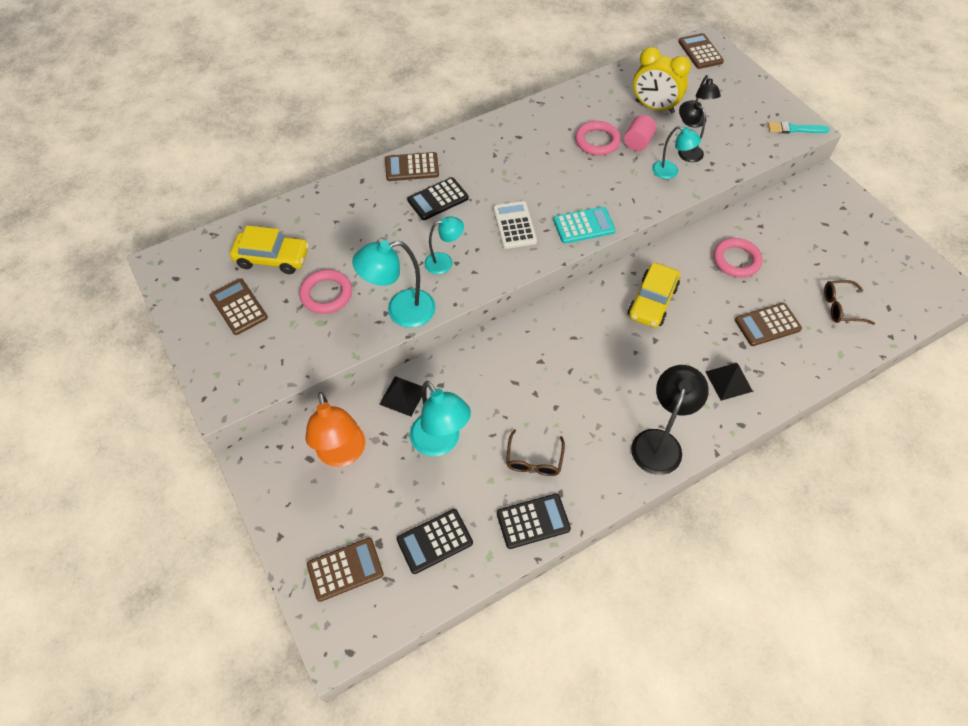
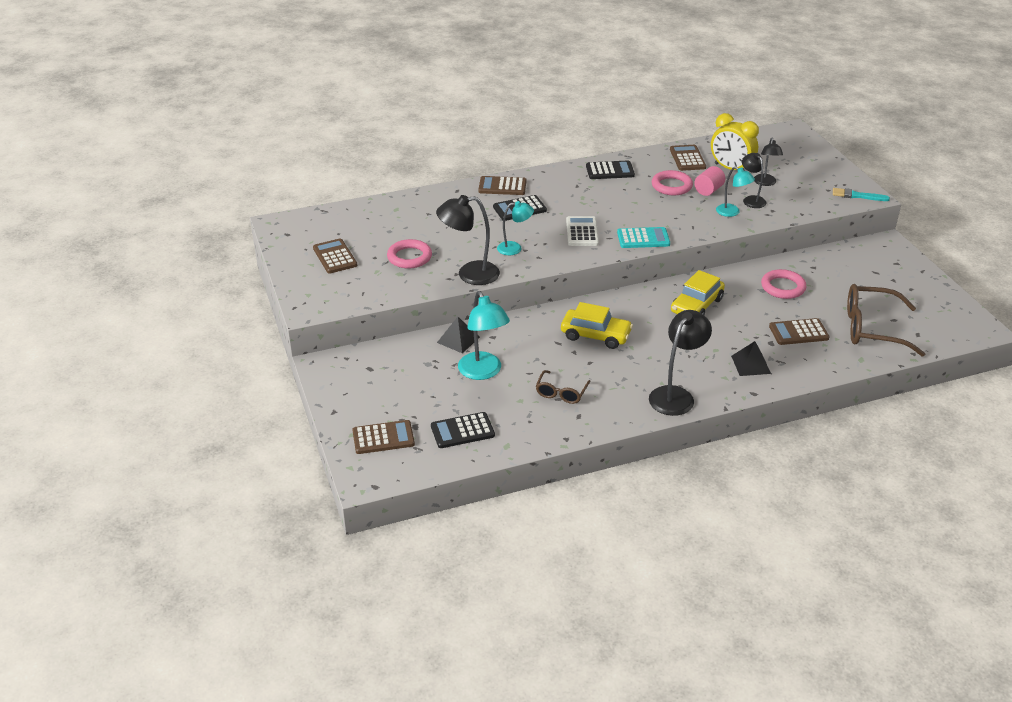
camera: 10 degrees right, 20 degrees down
yellow car [230,226,309,274] -> yellow car moved to [561,302,633,349]
orange lamp [305,392,365,467] -> none
turquoise lamp [352,240,436,328] -> black lamp [436,195,500,285]
black calculator [497,494,571,549] -> black calculator moved to [586,160,635,179]
brown calculator [678,33,724,69] -> brown calculator moved to [670,145,706,171]
brown glasses [824,280,875,325] -> brown glasses [847,284,925,357], size x1.87

